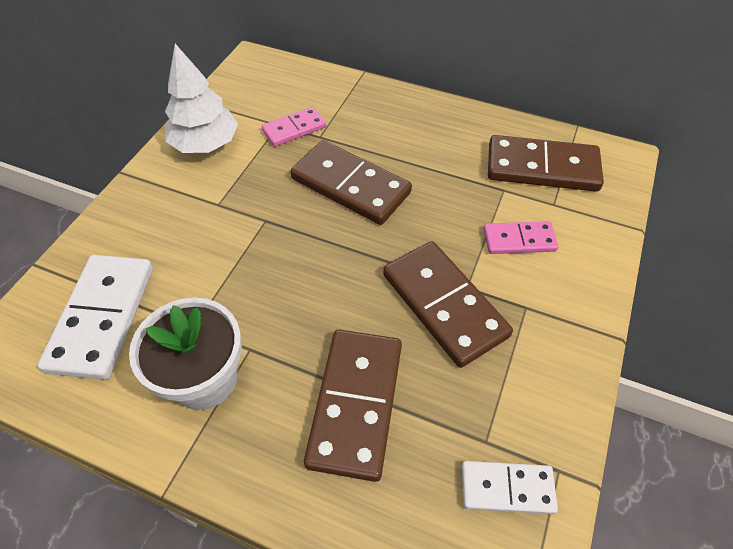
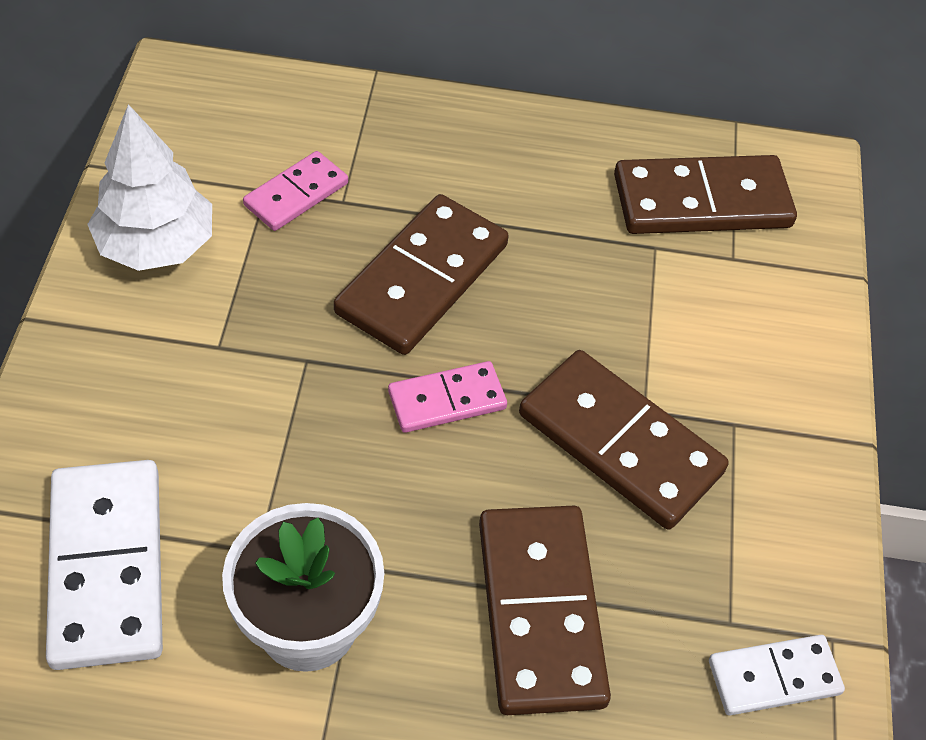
camera: 20 degrees left, 0 degrees up
brown domino [290,140,412,225] -> brown domino turned 75 degrees counterclockwise [334,194,509,355]
pink domino [483,221,558,254] -> pink domino moved to [388,361,507,433]

